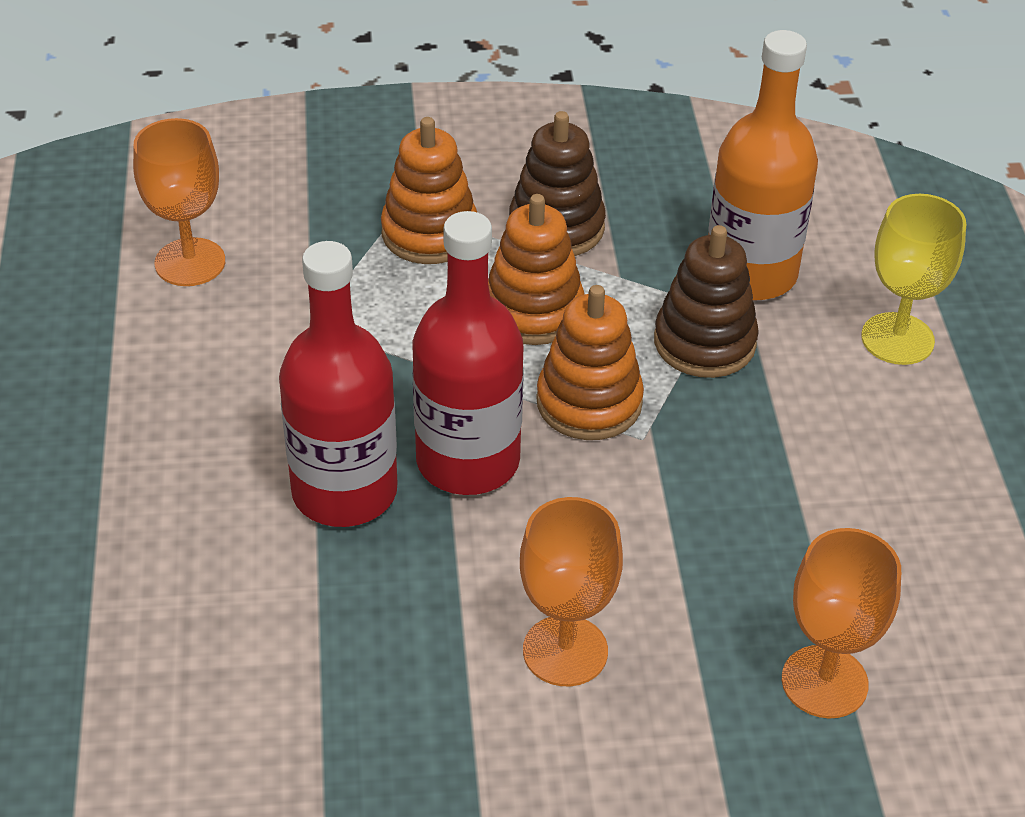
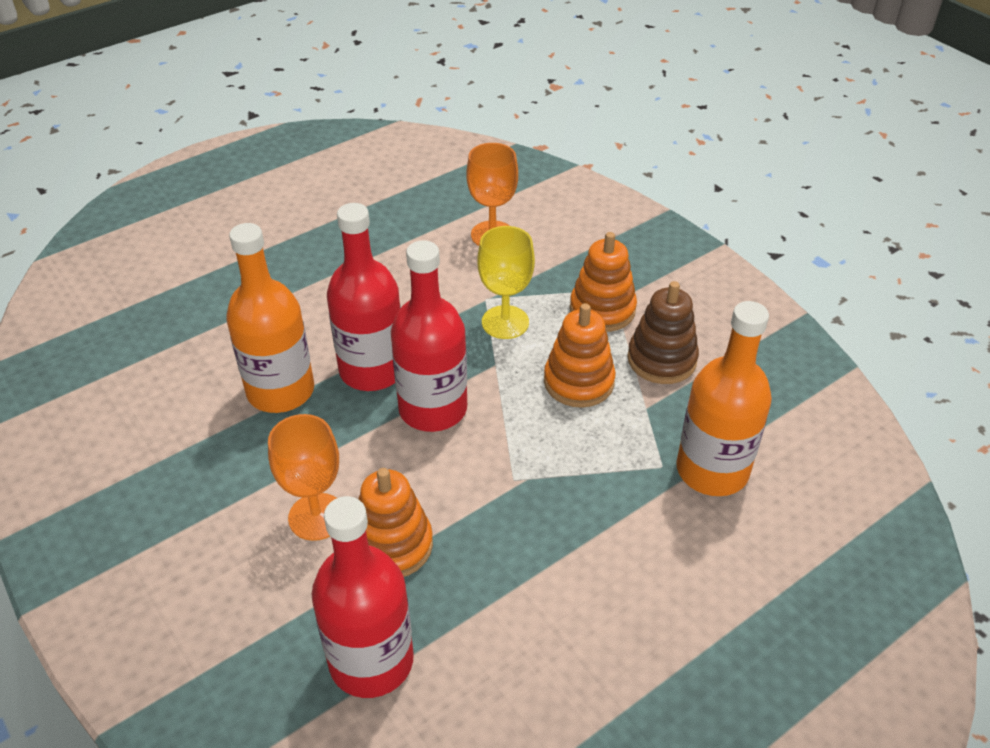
camera: 60 degrees right, 0 degrees up
orange stacking toy [536,285,644,440] -> orange stacking toy moved to [359,468,433,577]
brown stacking toy [654,225,759,378] -> none
orange goblet [782,528,901,718] -> red bottle [312,496,414,698]
yellow goblet [861,194,966,365] -> yellow goblet moved to [478,226,535,339]
none -> orange bottle [226,223,314,413]

